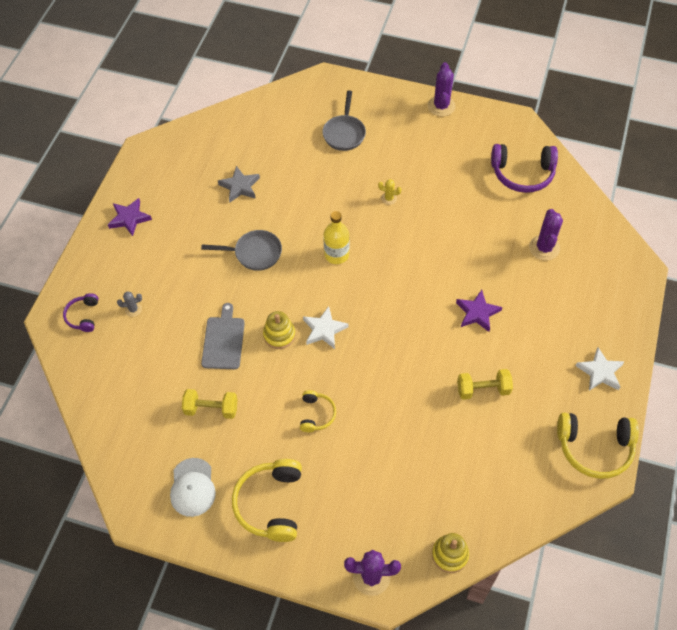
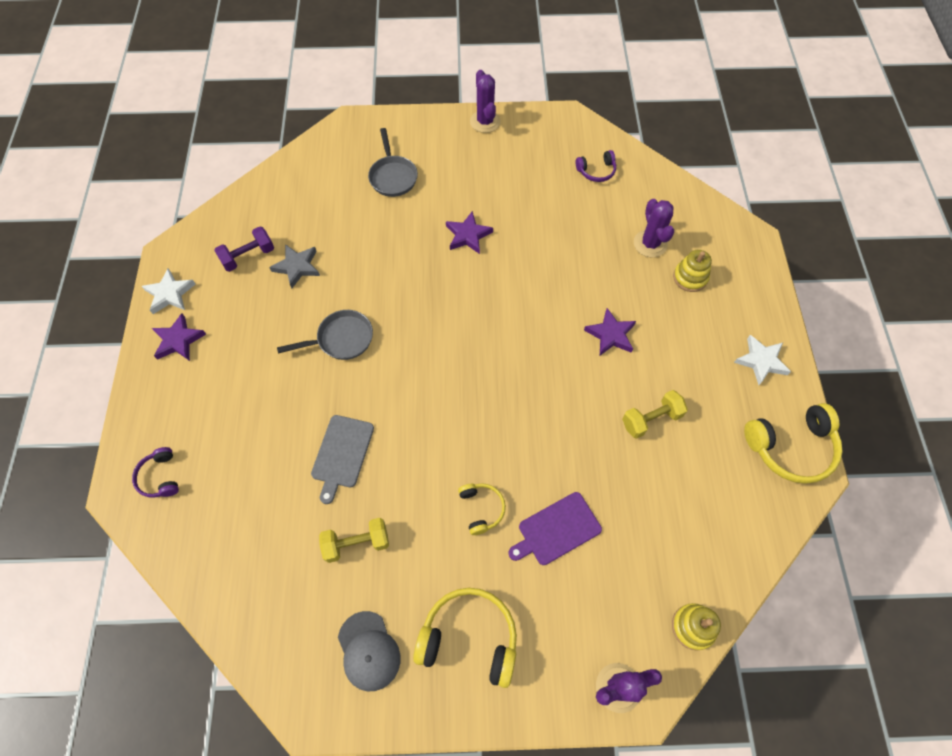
camera: 20 degrees left, 5 degrees up
grey cactus [117,291,142,317] -> none
white cap [170,458,216,517] -> grey cap [338,611,401,691]
grey cutting board [201,303,245,369] -> grey cutting board turned 150 degrees counterclockwise [311,415,374,504]
yellow headphones [232,459,302,542] -> yellow headphones turned 120 degrees clockwise [413,588,517,688]
yellow stacking toy [263,311,295,349] -> yellow stacking toy moved to [673,250,712,292]
white star [303,306,349,349] -> white star moved to [142,269,196,314]
yellow bottle [324,211,349,264] -> none
yellow cactus [378,179,401,205] -> purple star [446,211,493,254]
purple headphones [491,144,558,193] -> purple headphones [576,150,616,182], size x0.55
none -> purple dumbbell [214,226,274,272]
none -> purple cutting board [509,492,602,565]

